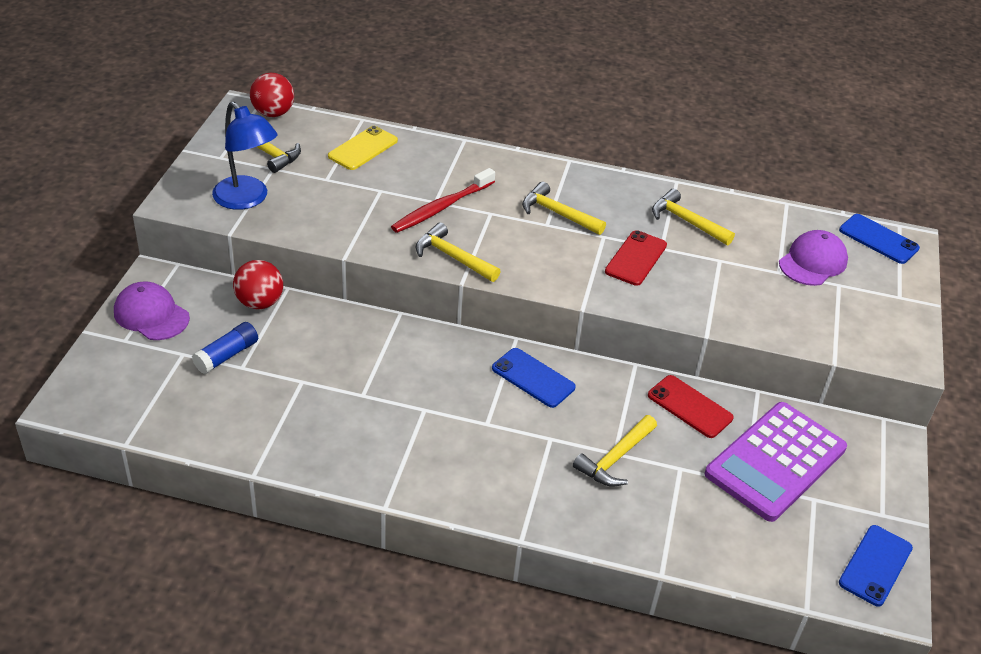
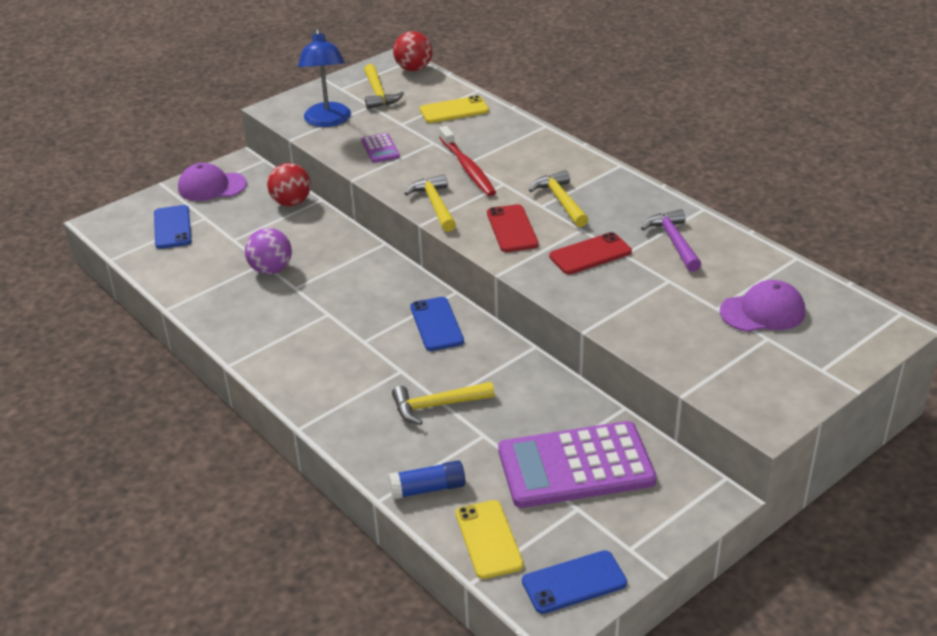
camera: 40 degrees right, 5 degrees down
purple cap [114,281,190,340] -> purple cap turned 75 degrees counterclockwise [178,163,247,201]
blue glue stick [192,322,258,374] -> blue glue stick moved to [388,460,465,500]
red toothbrush [391,168,495,233] -> red toothbrush turned 105 degrees counterclockwise [439,126,496,196]
red phone [648,375,734,438] -> red phone moved to [487,204,539,252]
yellow hammer [652,189,735,245] -> purple hammer [641,209,702,272]
blue phone [839,214,920,264] -> blue phone moved to [154,205,192,249]
none -> purple ball [245,228,292,274]
none -> purple calculator [361,133,400,163]
none -> yellow phone [456,500,524,579]

